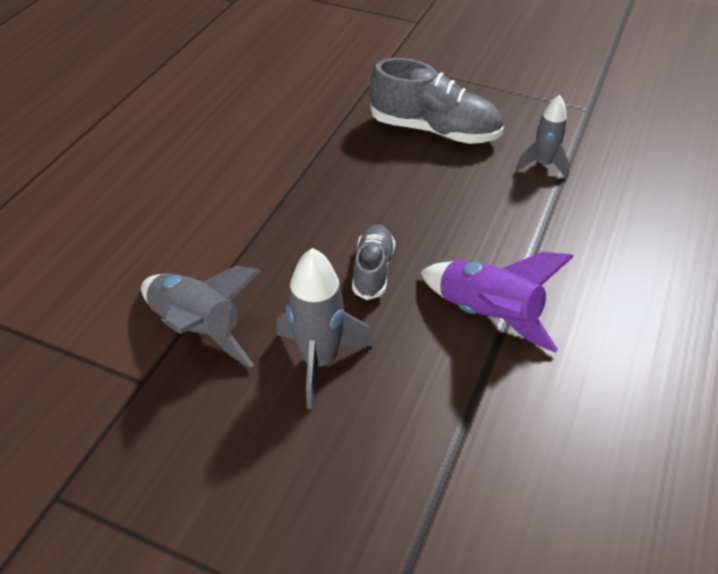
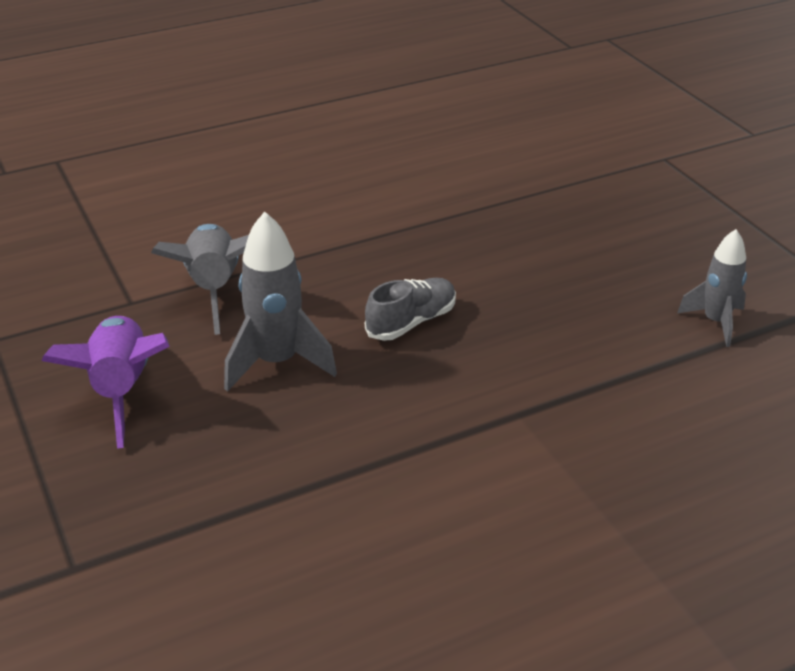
camera: 40 degrees right, 10 degrees down
grey shoe [369,58,504,144] -> none
purple rocket [420,252,574,353] -> purple rocket moved to [41,316,170,449]

